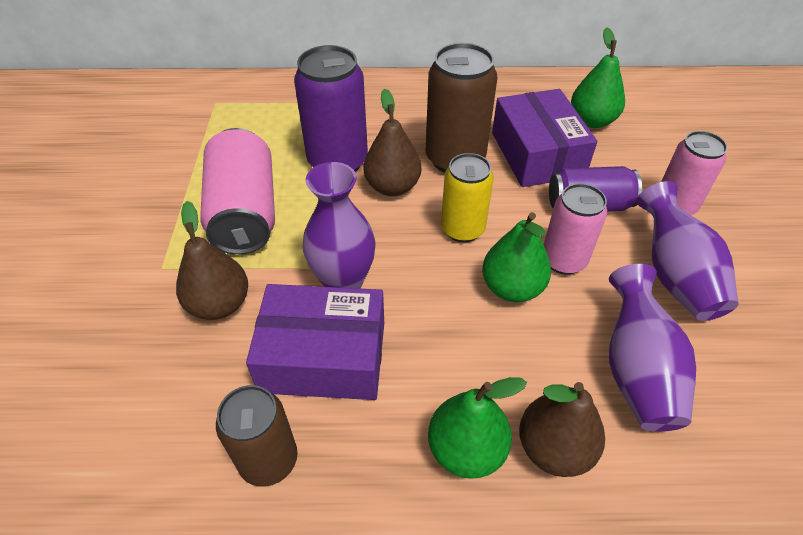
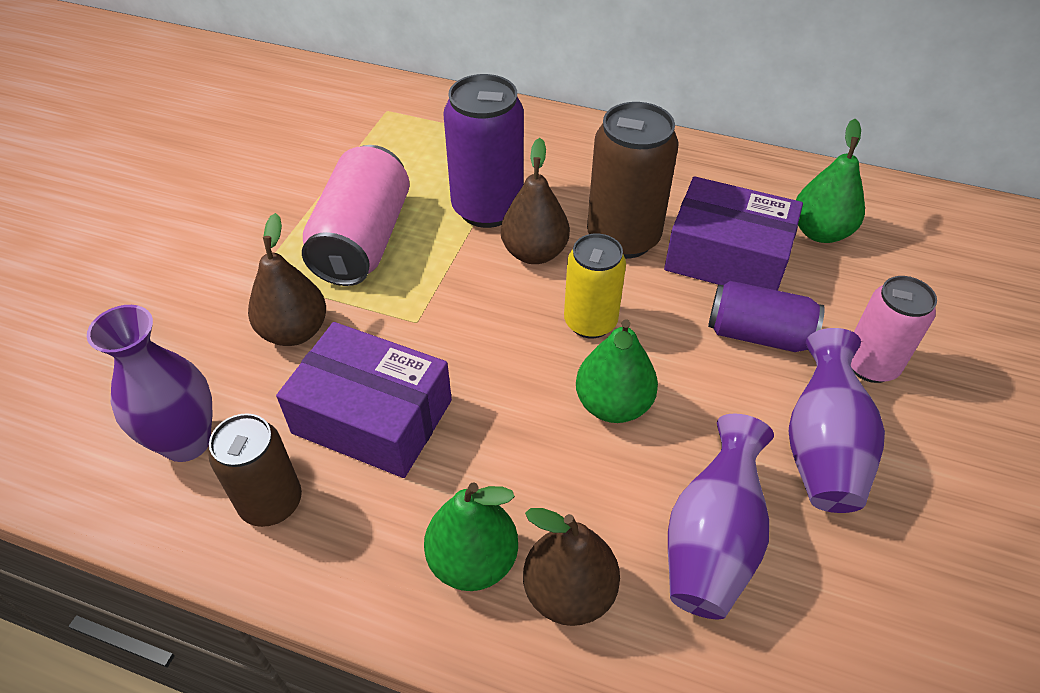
camera: 20 degrees right, 0 degrees up
purple vase [303,162,376,289] -> purple vase moved to [87,305,212,462]
purple box [492,89,597,187] -> purple box turned 75 degrees counterclockwise [664,176,803,291]
pink can [544,183,607,275] -> none

